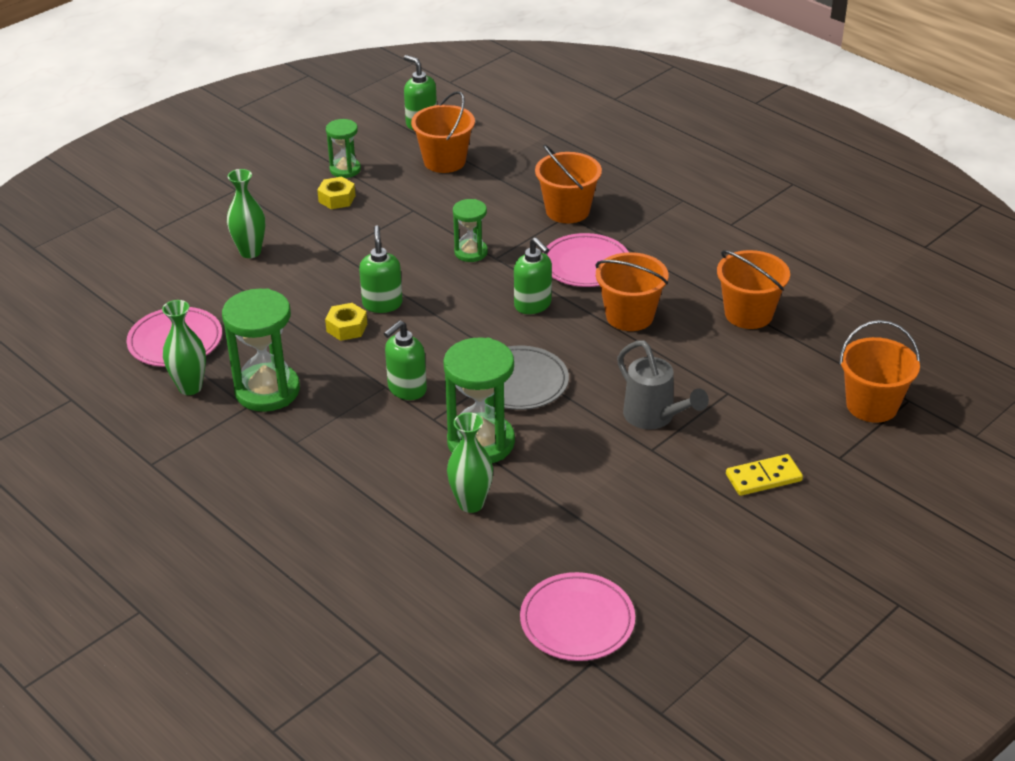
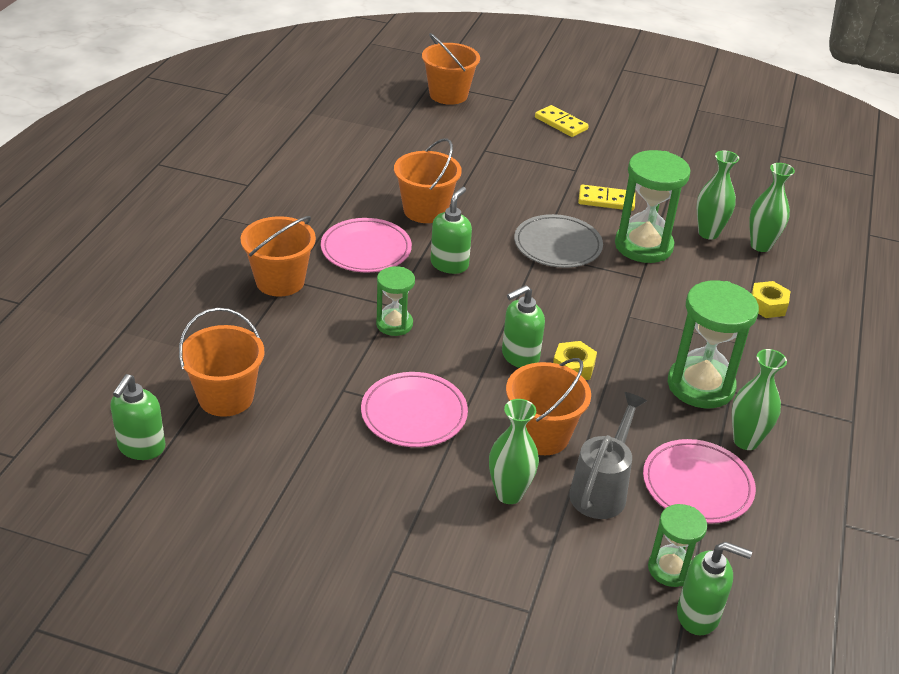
camera: 120 degrees left, 0 degrees up
yellow nut [317,177,356,209] -> yellow nut moved to [751,281,790,318]
green hourglass [326,119,361,178] -> green hourglass moved to [648,504,707,587]
green soap dispenser [384,320,427,400] -> green soap dispenser moved to [677,542,752,635]
pink plate [520,572,635,661] -> pink plate moved to [361,372,468,447]
grey watering can [617,340,709,429] -> grey watering can moved to [569,392,647,519]
orange bucket [717,250,790,329] -> orange bucket moved to [506,358,591,455]
none -> yellow domino [578,184,635,211]
none -> green vase [749,163,795,252]

